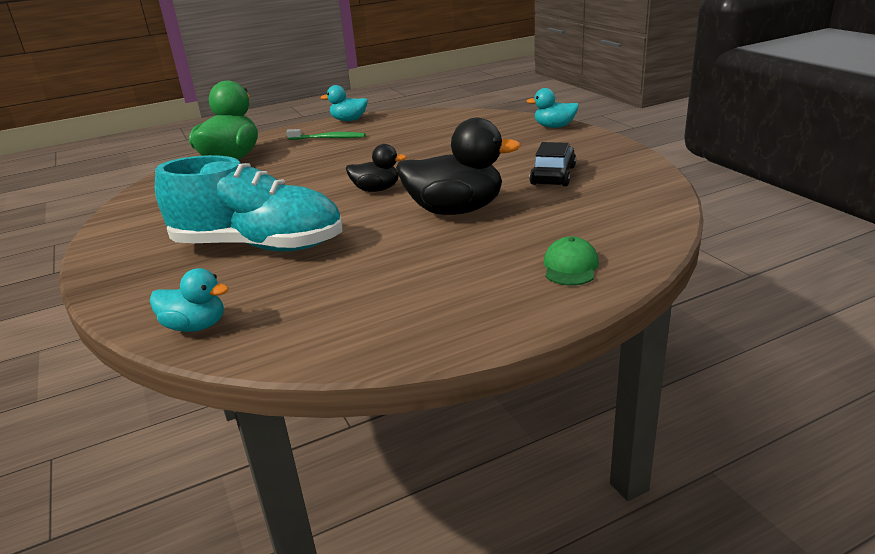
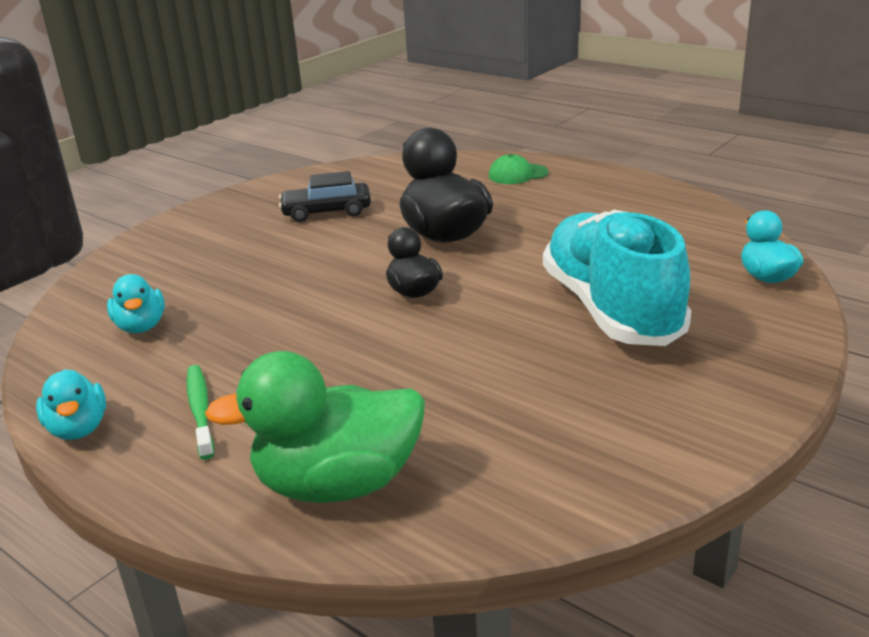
camera: 115 degrees left, 0 degrees up
turquoise duck [526,88,579,128] -> turquoise duck moved to [107,274,165,333]

